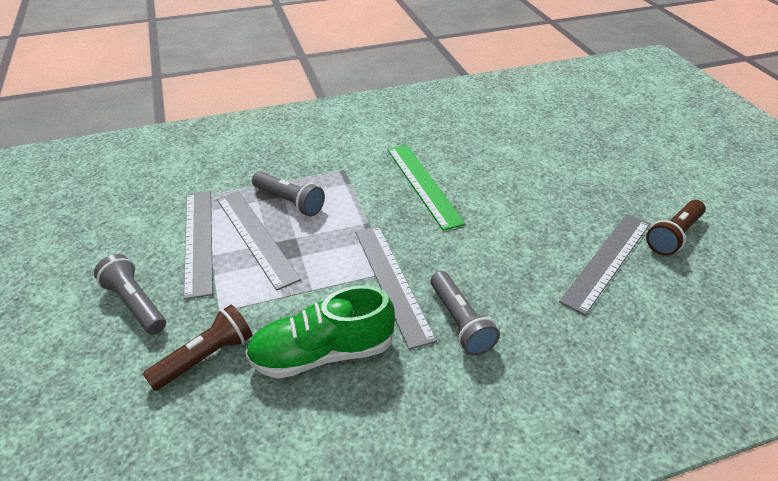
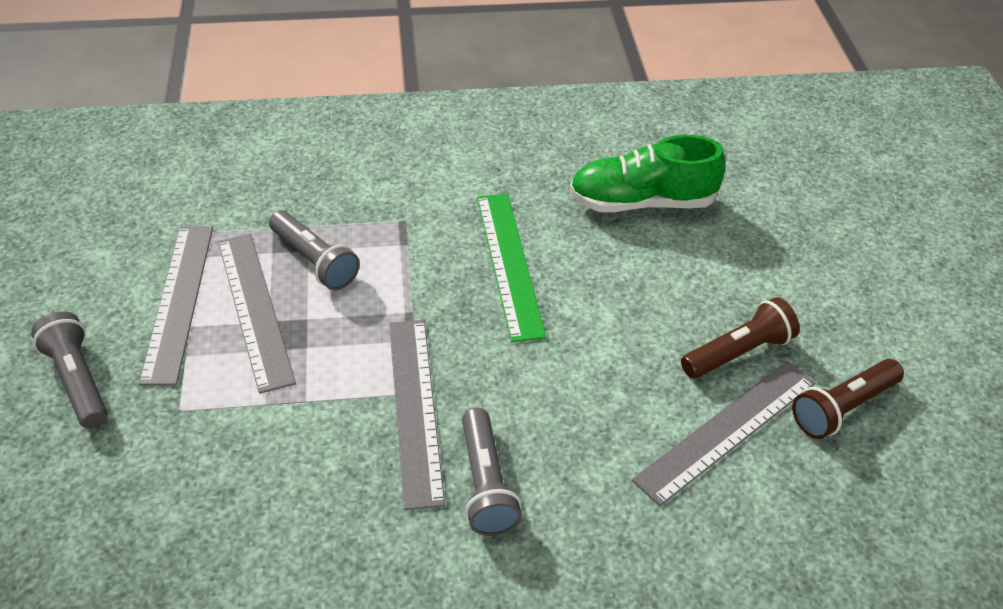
camera: 10 degrees right, 5 degrees up
brown flashlight [143,305,252,391] -> brown flashlight moved to [681,297,800,379]
green shoe [245,285,395,379] -> green shoe moved to [569,135,725,212]

